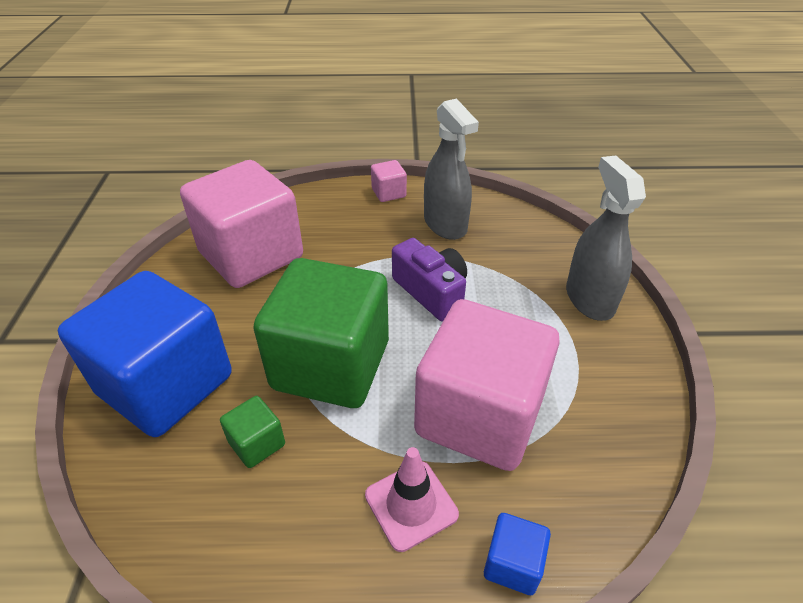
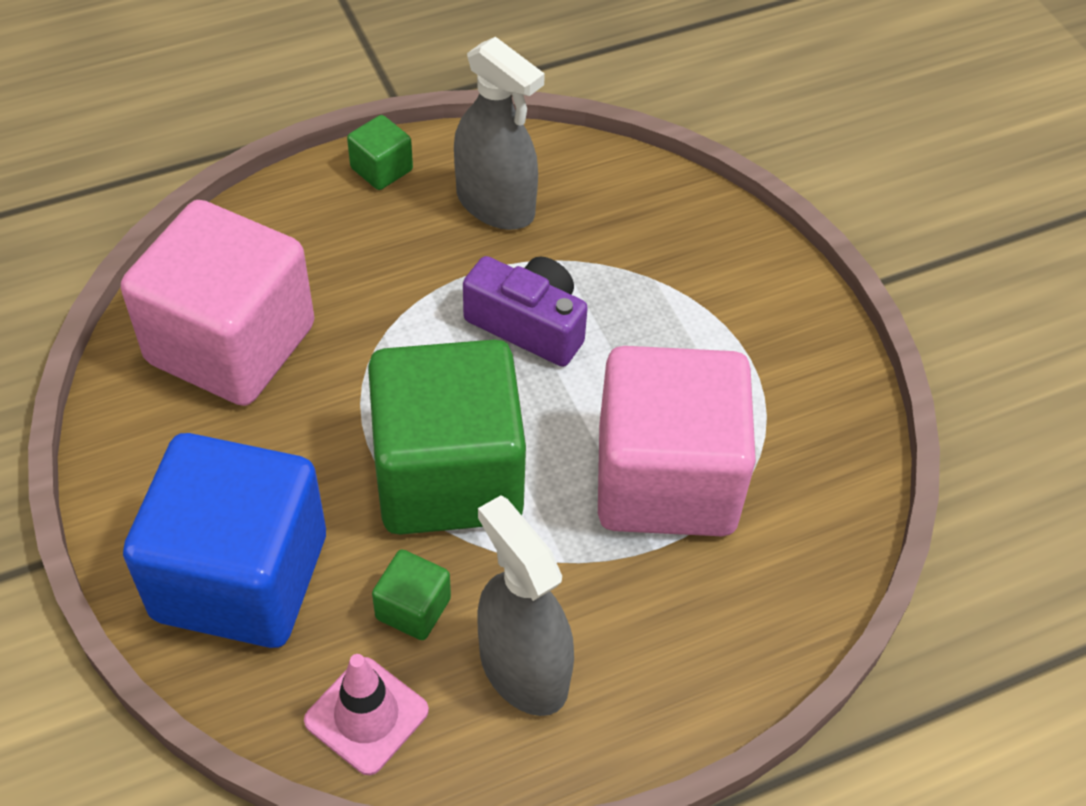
camera: 25 degrees left, 10 degrees up
pink traffic cone [365,447,459,552] -> pink traffic cone moved to [304,654,429,775]
pink cube [371,160,407,202] -> green cube [347,115,413,190]
blue cube [484,513,551,595] -> none
grey spray bottle [566,155,646,321] -> grey spray bottle moved to [478,495,574,716]

